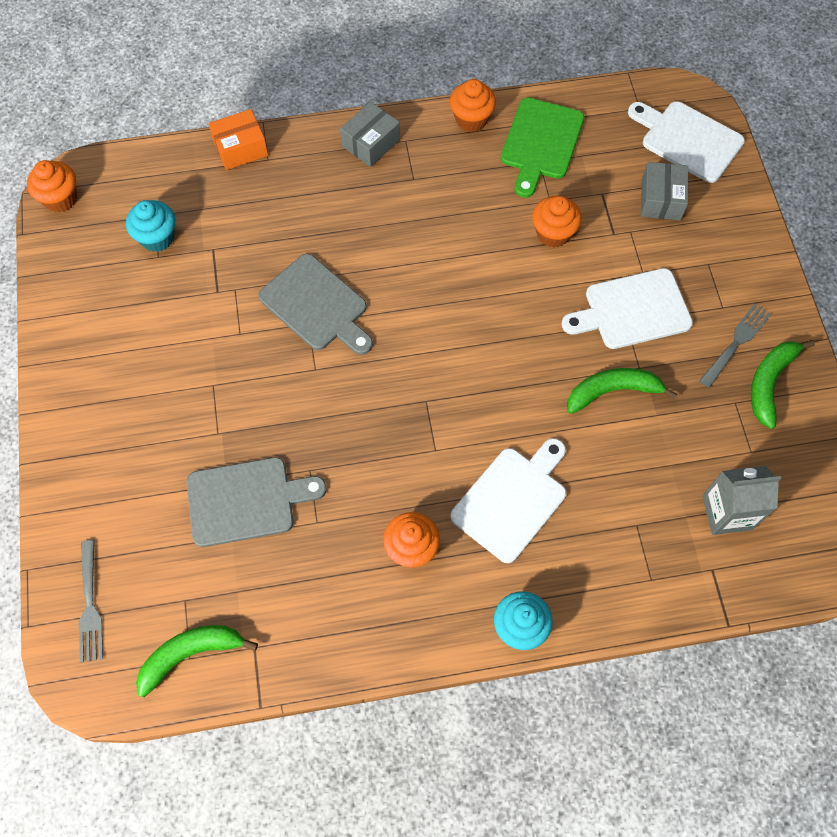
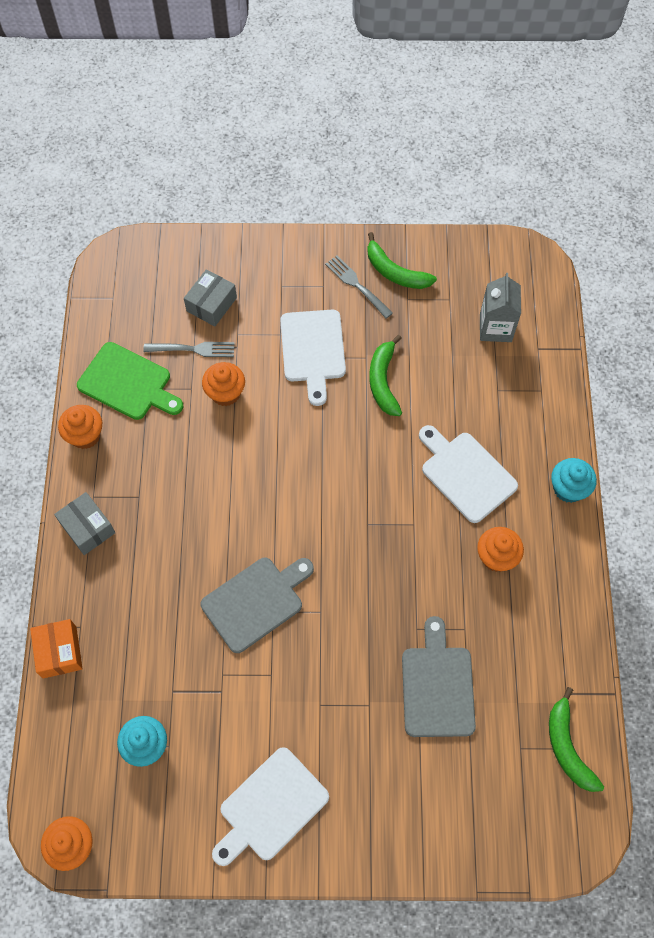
camera: 80 degrees left, 0 degrees up
grey fork [79,540,103,663] -> grey fork moved to [143,342,235,357]
white cutting board [628,101,745,183] -> white cutting board moved to [212,747,329,866]
grey box [641,162,688,220] -> grey box turned 75 degrees counterclockwise [184,269,237,327]

